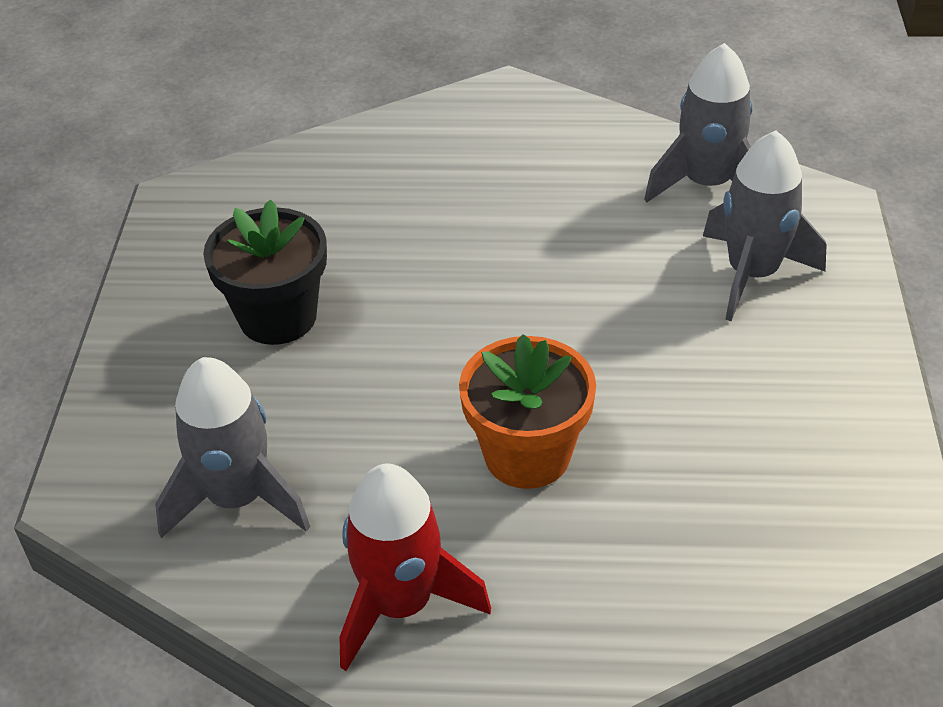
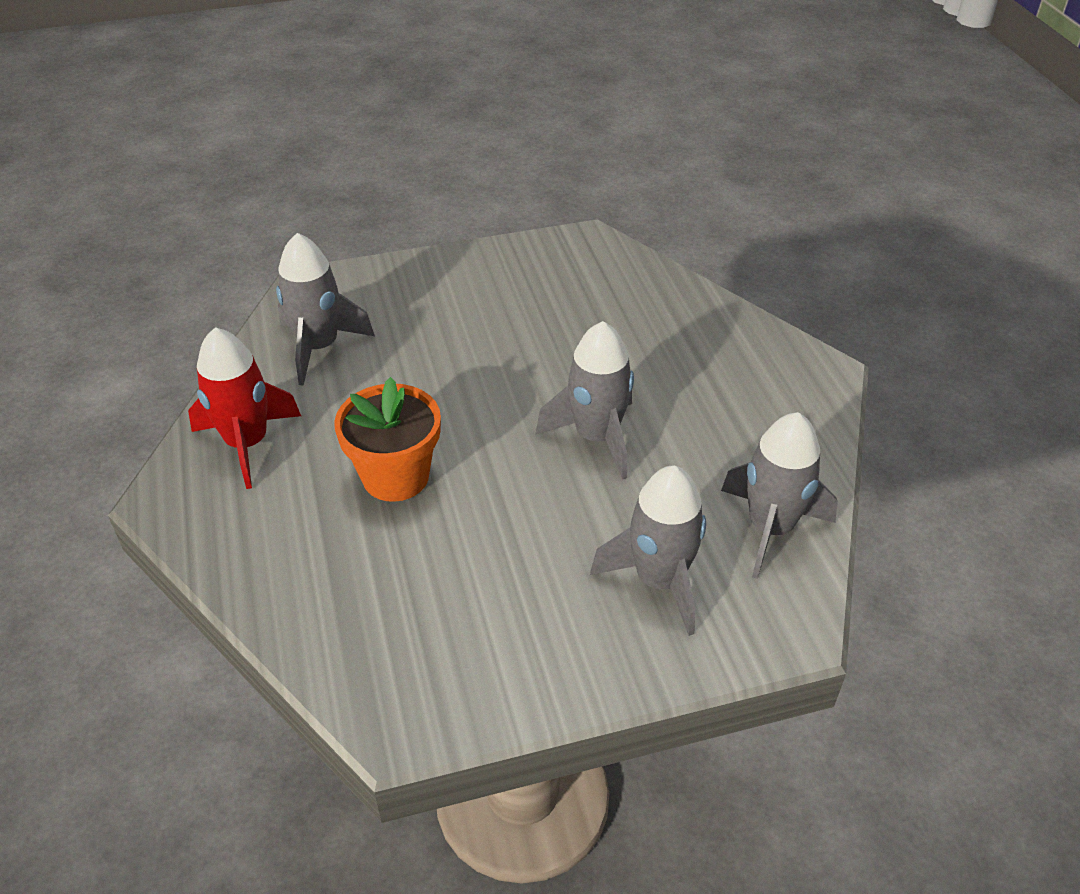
camera: 70 degrees right, 0 degrees up
black flower pot [203,199,327,345] -> none
none -> grey rocket [535,321,634,480]

